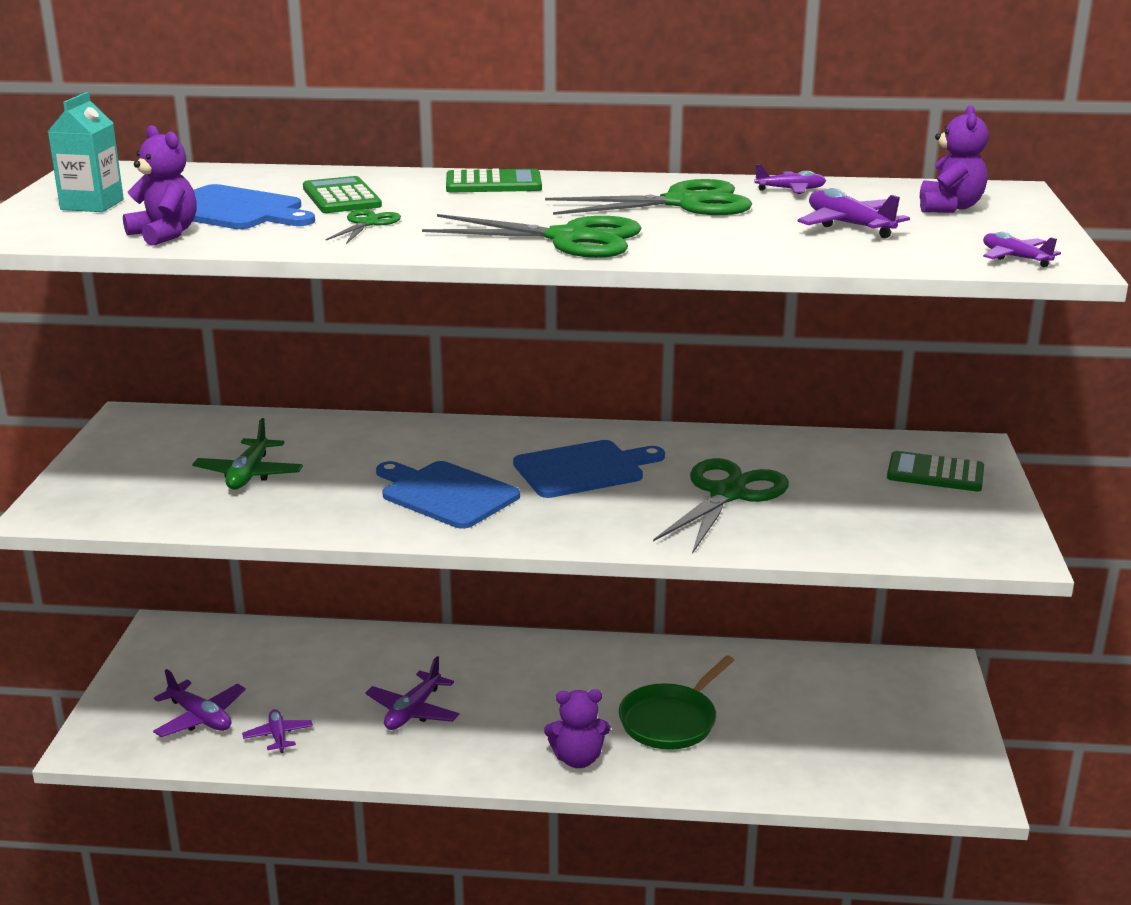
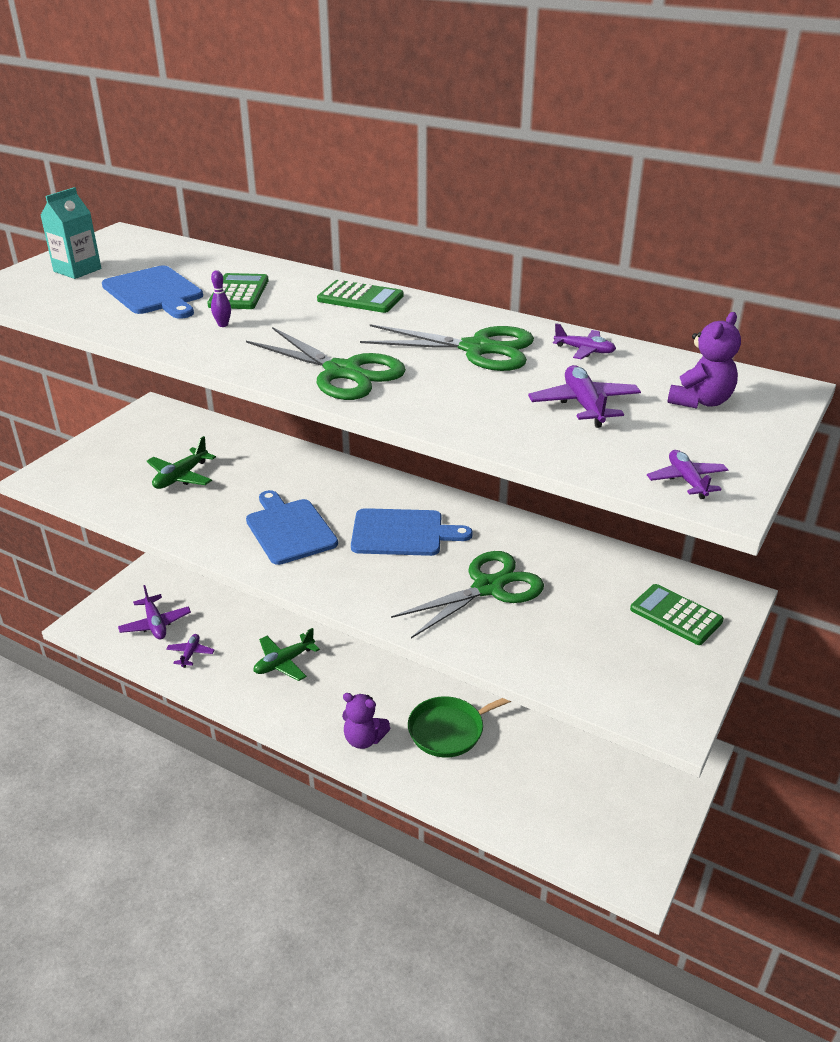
camera: 25 degrees right, 10 degrees up
purple teddy bear [123,125,197,246] -> none
green scissors [325,209,401,244] -> purple bowling pin [211,270,231,327]
purple plane [365,656,459,730] -> green plane [254,628,320,681]

